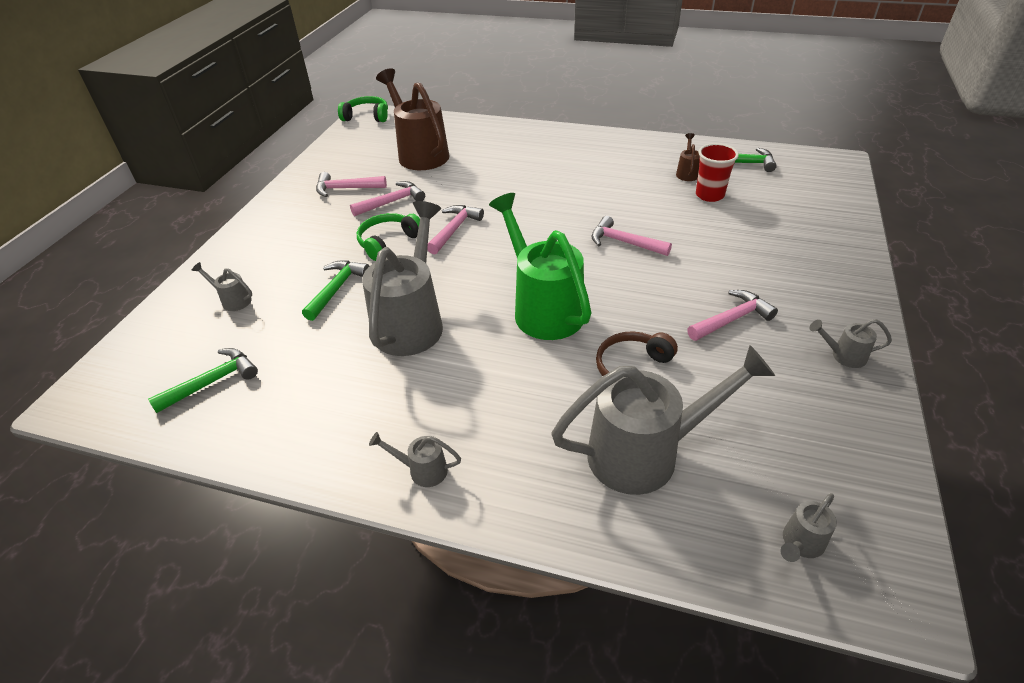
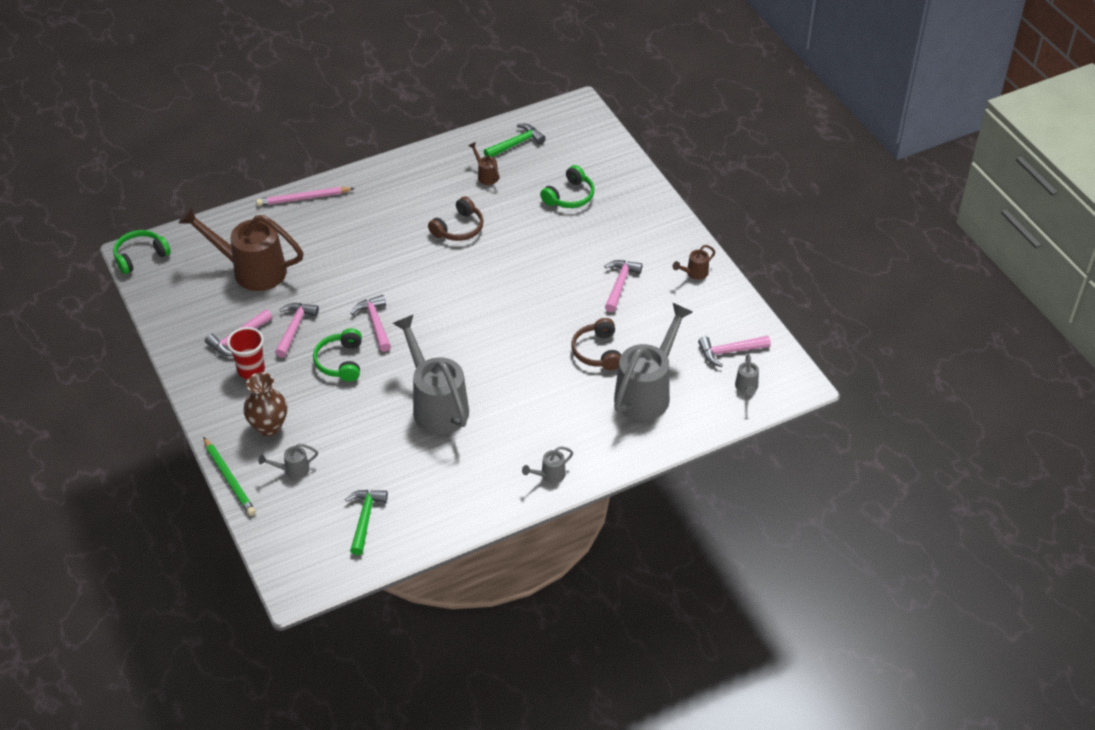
camera: 45 degrees left, 5 degrees up
green hammer [302,260,369,321] -> none
green watering can [489,193,591,340] -> none
pink hammer [591,216,672,256] -> pink hammer moved to [698,336,771,367]
red cup [696,143,739,202] -> red cup moved to [227,327,265,379]
grey watering can [810,319,892,368] -> brown watering can [672,245,715,280]
none -> green pencil [203,437,256,516]
none -> brown vase [243,372,287,436]
none -> pink pencil [256,187,355,206]
none -> brown headphones [428,196,484,241]
none -> green headphones [540,165,594,208]

